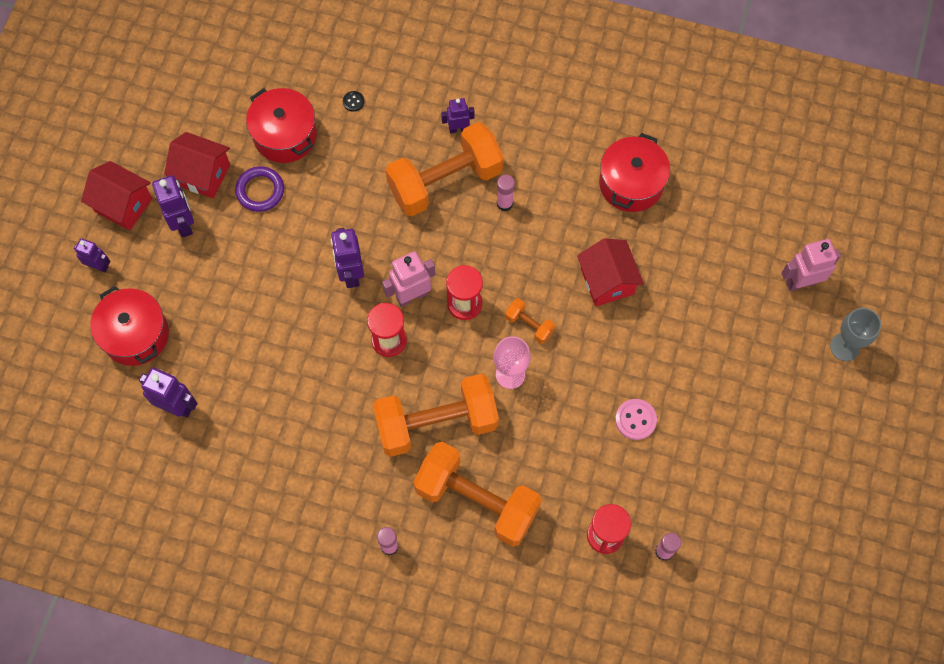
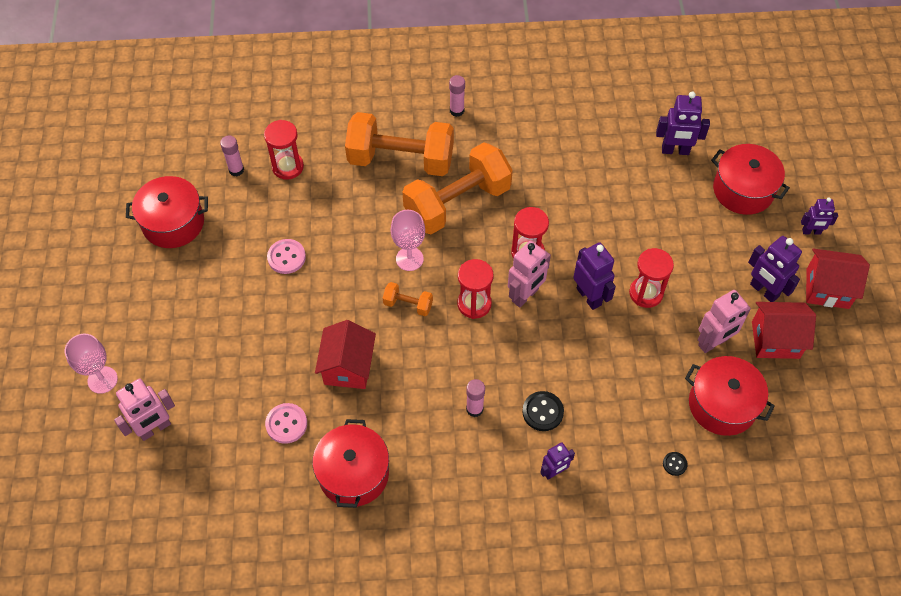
camera: 160 degrees right, 10 degrees down
purple ring [235,166,284,212] -> pink robot [698,290,751,353]
orange dumbbell [386,122,504,216] -> black button [522,391,564,431]
red house [577,238,644,306] -> red house turned 45 degrees clockwise [315,320,376,389]
grey goblet [830,308,881,361] -> pink goblet [65,334,118,394]
none -> red pot [126,176,208,248]
none -> pink button [265,403,307,444]
none -> red hourglass [629,248,674,308]

